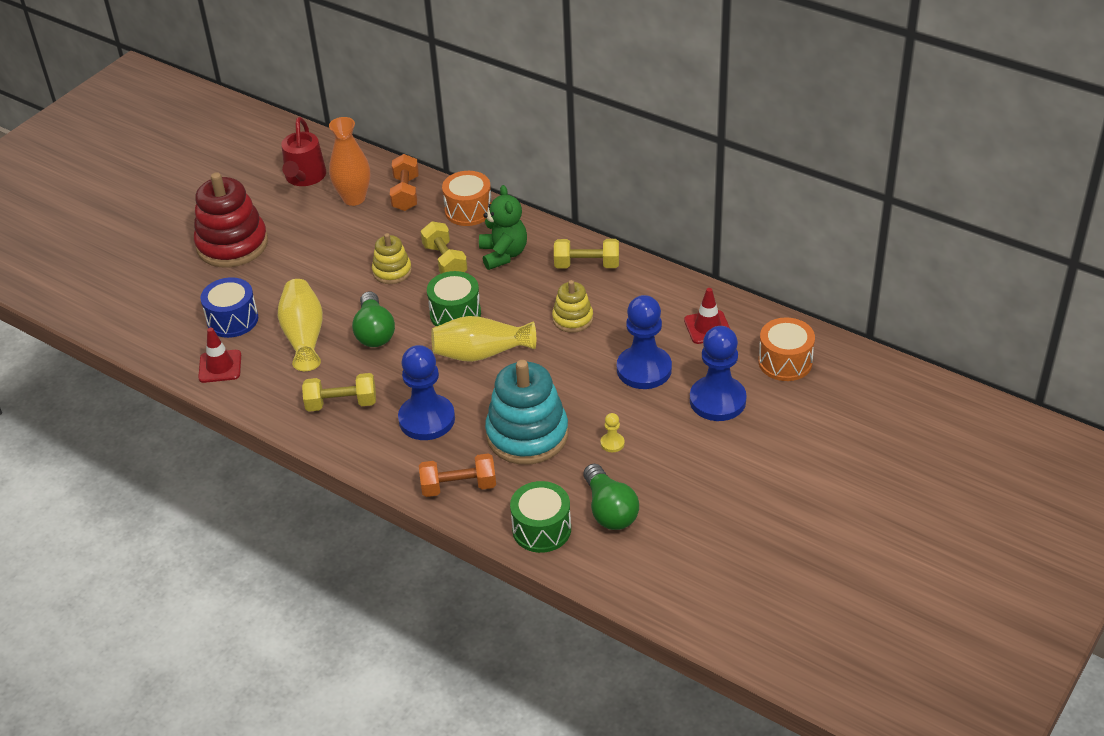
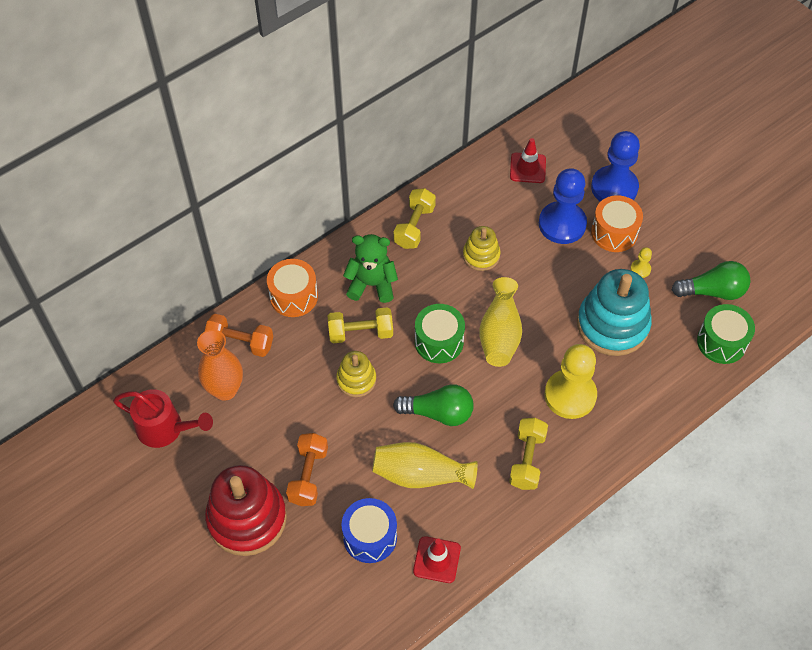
camera: 75 degrees left, 15 degrees up
blue pawn [398,345,455,440] -> yellow pawn [544,344,597,419]
orange dumbbell [419,453,496,497] -> orange dumbbell moved to [286,433,328,506]
orange drum [758,317,815,381] -> orange drum moved to [591,195,643,252]

